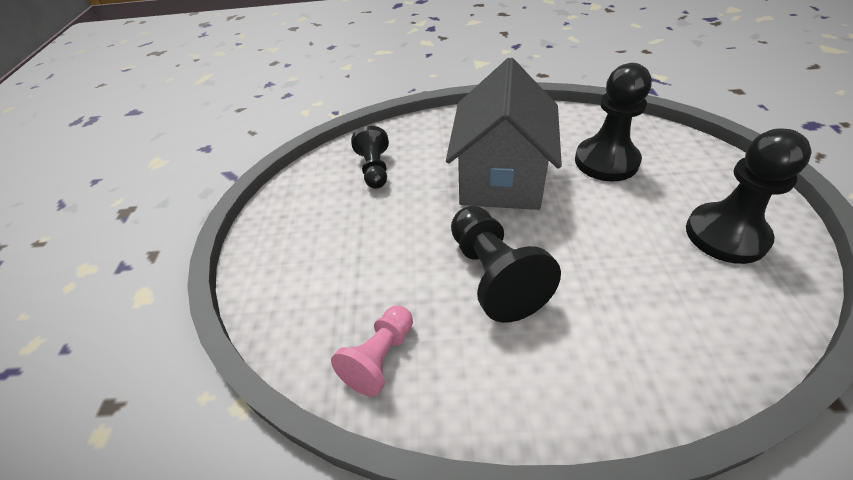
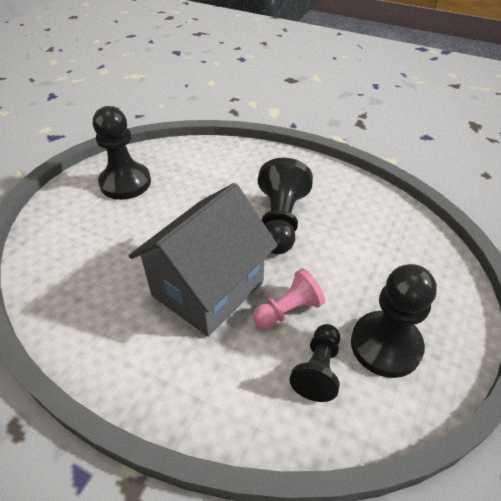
camera: 155 degrees left, 0 degrees up
pink pawn [331,306,413,397] -> pink pawn moved to [253,268,325,329]
black pawn [575,63,652,182] -> black pawn moved to [351,264,437,378]

